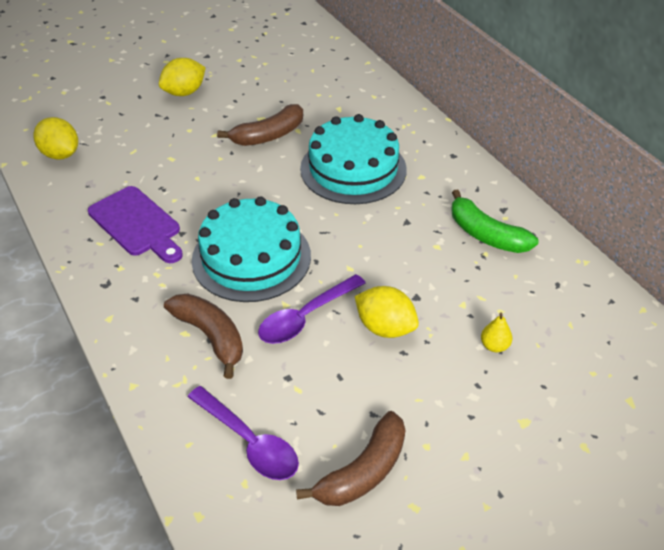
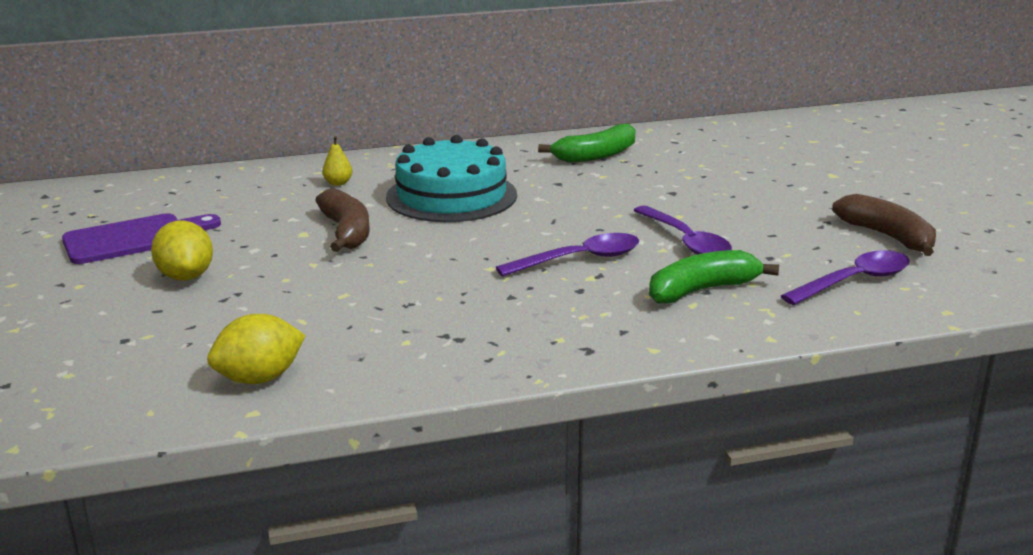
camera: 75 degrees left, 20 degrees down
purple cutting board [88,186,183,263] -> purple cutting board moved to [62,213,221,264]
brown banana [164,294,243,379] -> green banana [649,250,779,303]
turquoise cake [192,196,311,302] -> purple spoon [496,233,639,276]
yellow lemon [355,286,419,338] -> none
yellow pear [481,312,512,352] -> yellow pear moved to [322,136,352,186]

